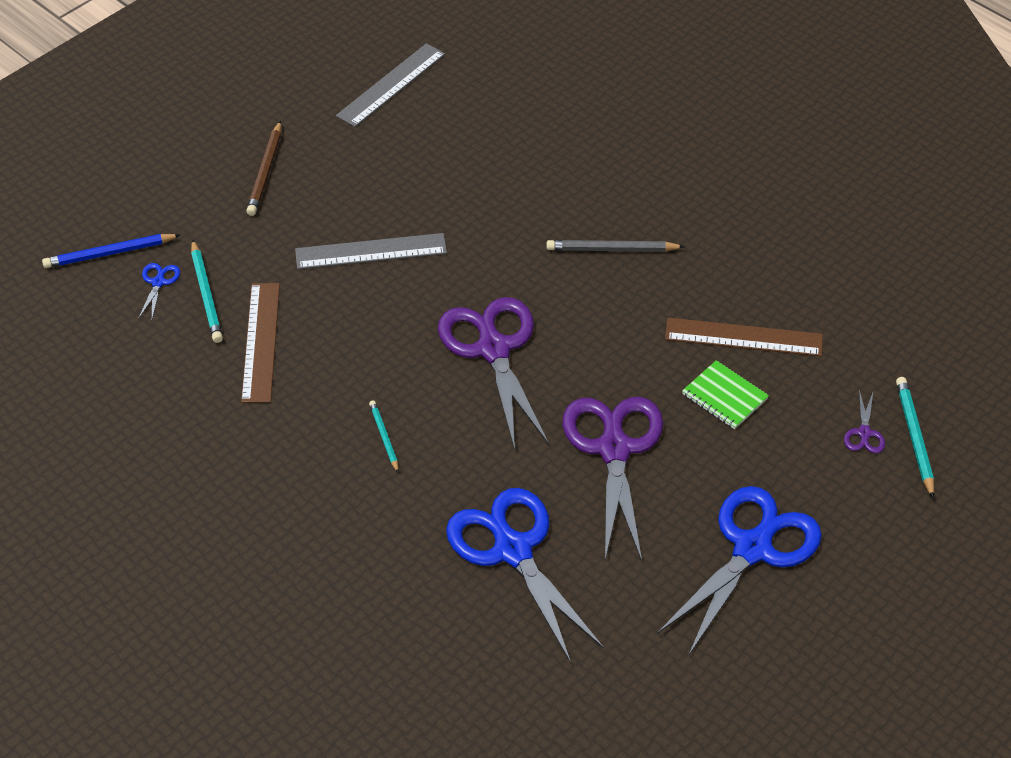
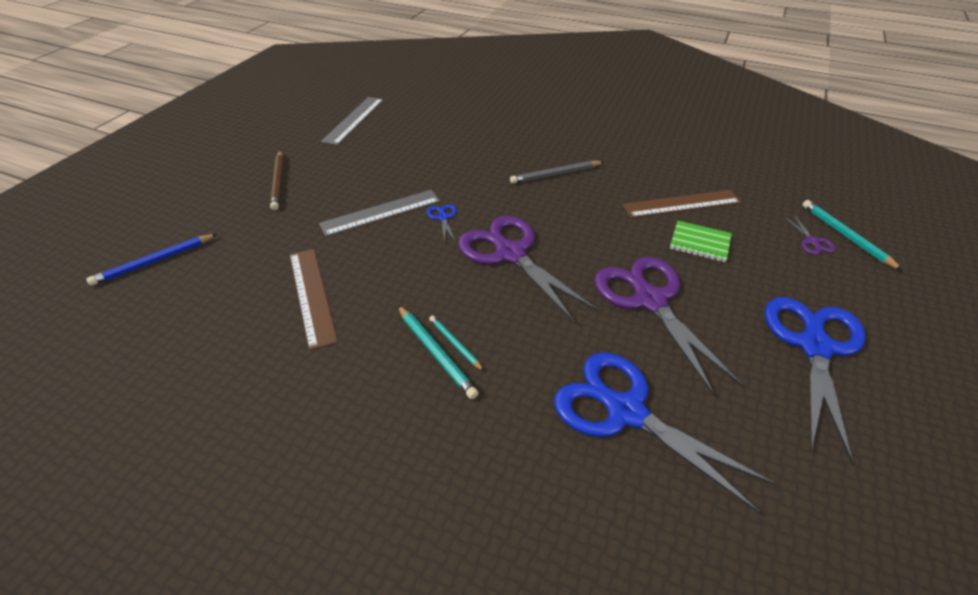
camera: 20 degrees left, 5 degrees down
blue scissors [138,263,180,319] -> blue scissors moved to [427,204,457,242]
turquoise pencil [191,239,223,343] -> turquoise pencil moved to [398,306,478,399]

